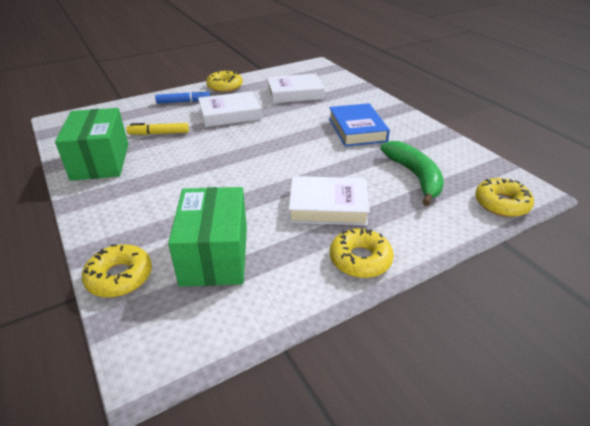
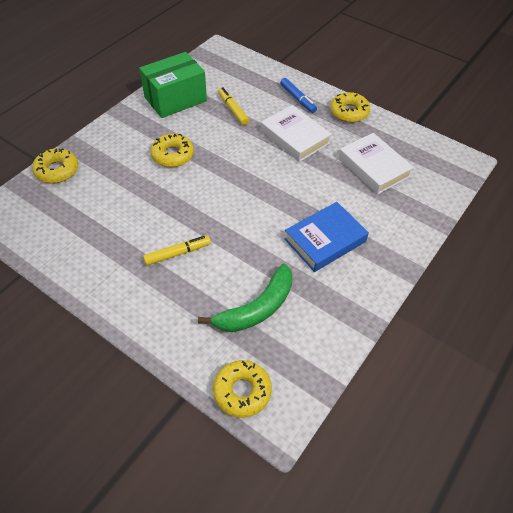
camera: 65 degrees right, 15 degrees up
green box [168,187,247,287] -> none
white book [289,176,370,225] -> yellow marker [143,236,211,266]
yellow donut [330,228,394,278] -> yellow donut moved to [150,134,194,167]

